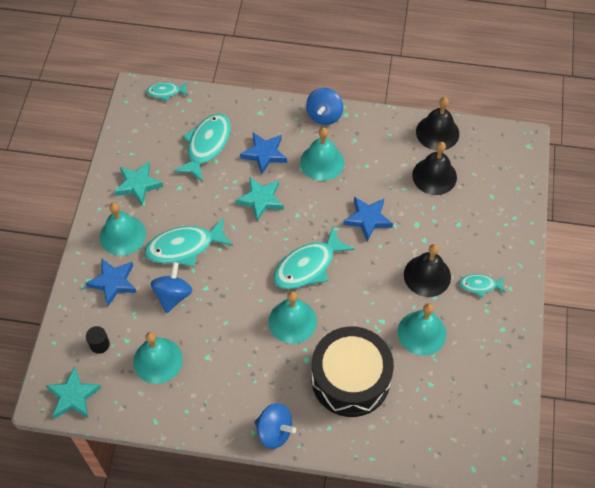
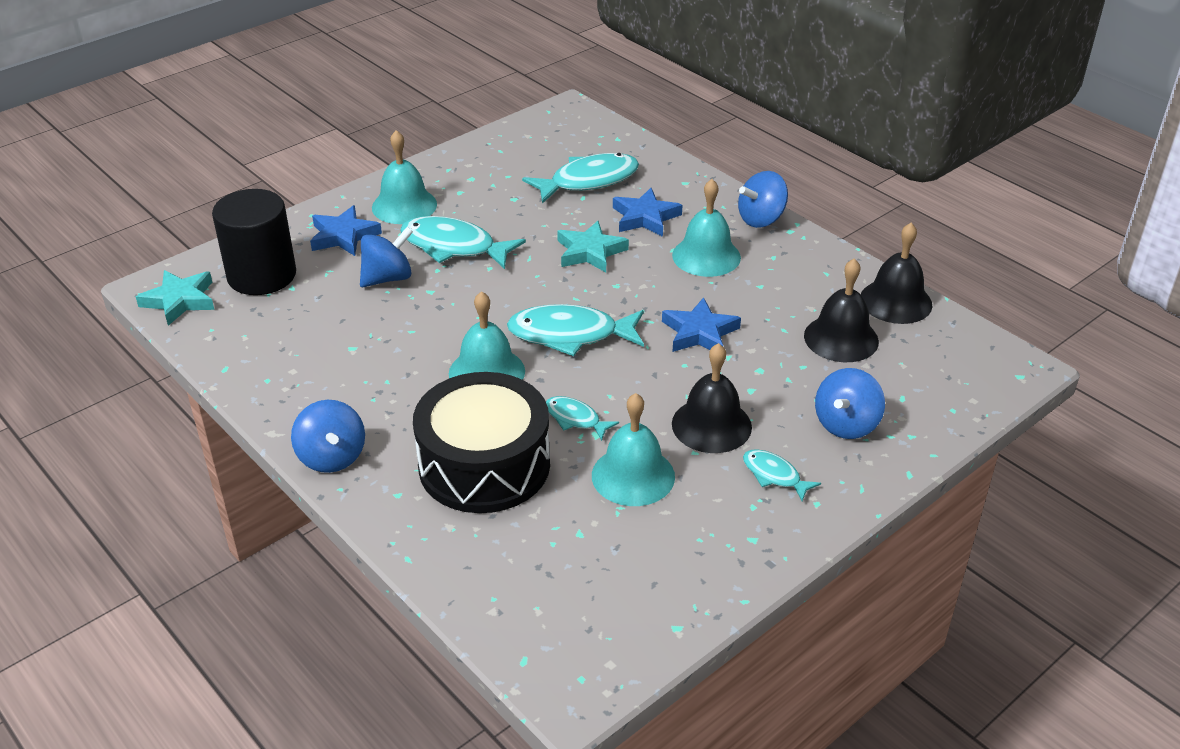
camera: 40 degrees right, 20 degrees down
black cylinder [86,326,110,354] -> black cylinder [212,189,296,295], size x2.42
turquoise star [114,161,163,205] -> none
turquoise bell [133,332,183,384] -> none
turquoise fish [146,82,188,101] -> turquoise fish moved to [546,396,619,441]
none -> blue spinning top [815,368,885,439]

